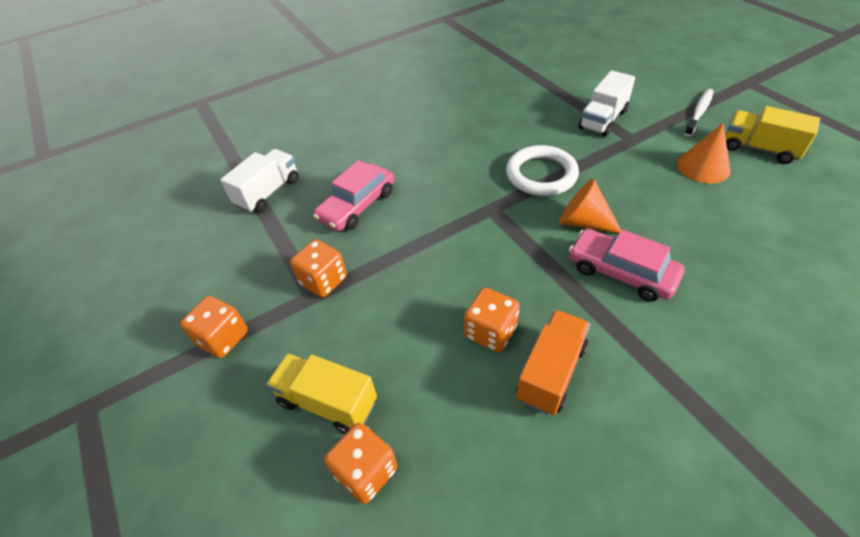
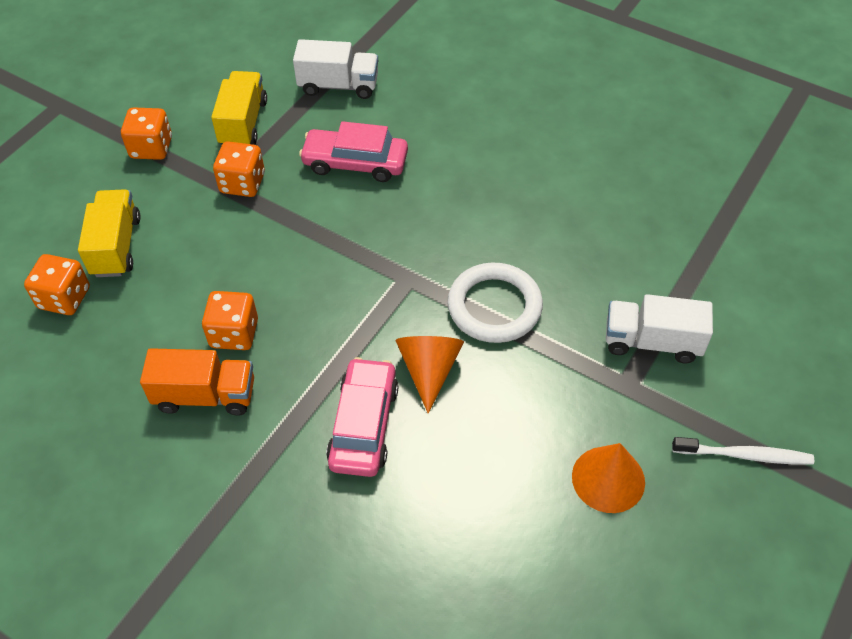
camera: 60 degrees right, 5 degrees up
yellow truck [725,106,820,164] -> yellow truck moved to [211,71,267,145]

